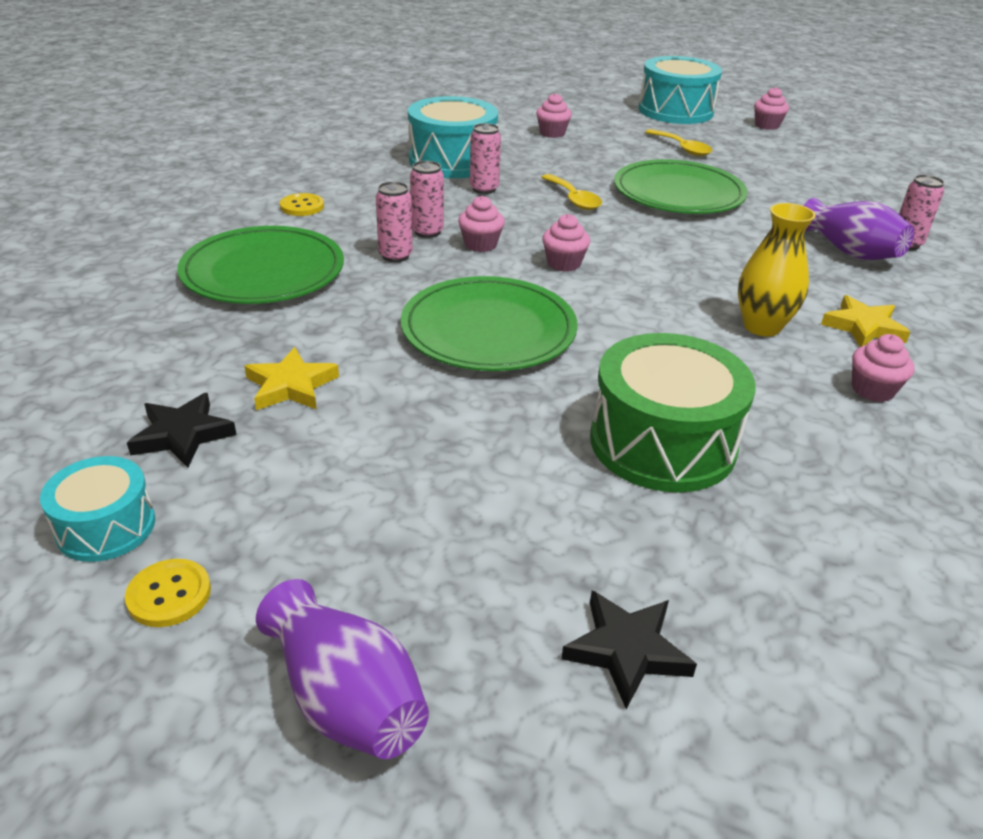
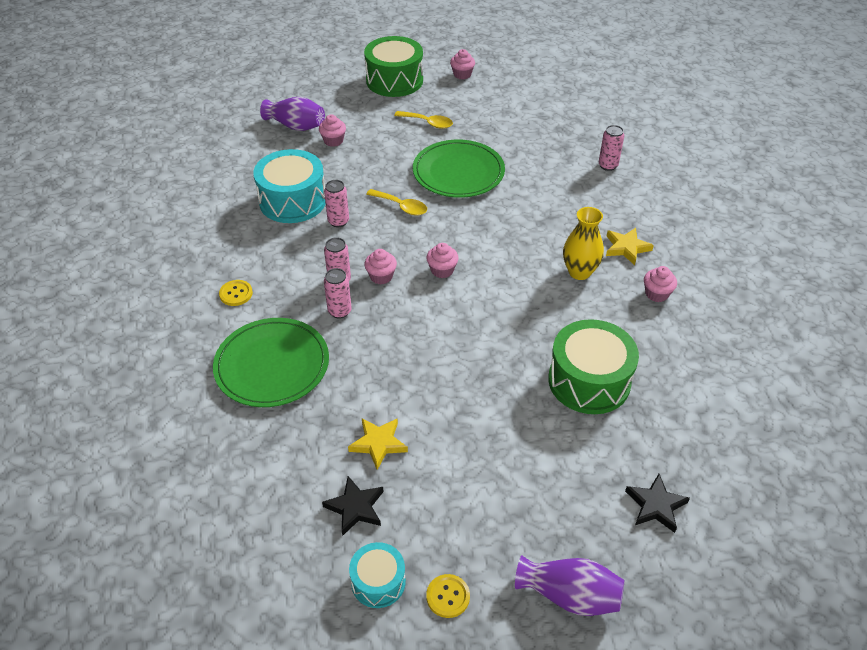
camera: 30 degrees left, 10 degrees up
green plate [401,276,578,371] -> none
turquoise drum [639,56,722,124] -> green drum [364,36,423,97]
purple vase [804,198,914,260] -> purple vase moved to [260,97,325,131]

